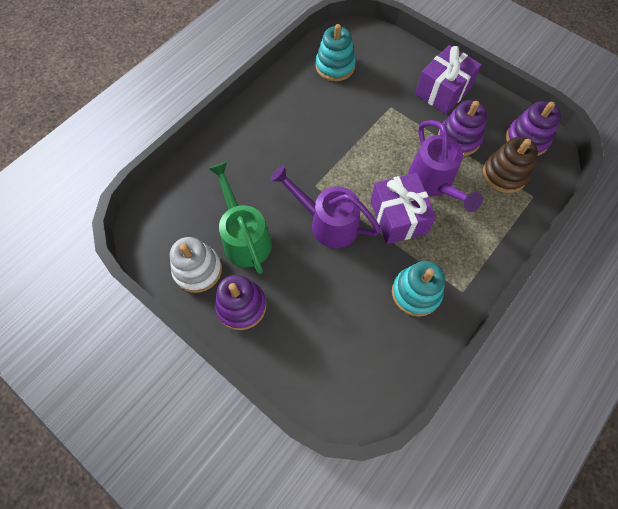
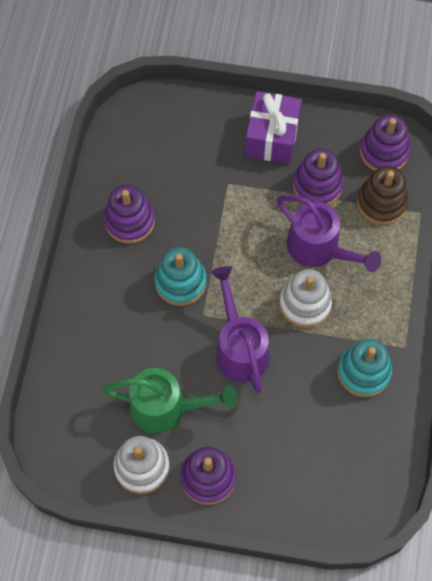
camera: 30 degrees left, 0 degrees up
green watering can [208,162,272,274] -> green watering can turned 150 degrees clockwise [102,368,237,433]
purple watering can [270,165,381,248] -> purple watering can turned 75 degrees clockwise [211,266,270,393]
turquoise stacking toy [315,24,356,81] -> turquoise stacking toy moved to [155,247,207,306]
purple gift [371,173,436,244] -> white stacking toy [279,269,332,328]
none -> purple stacking toy [104,185,155,244]

